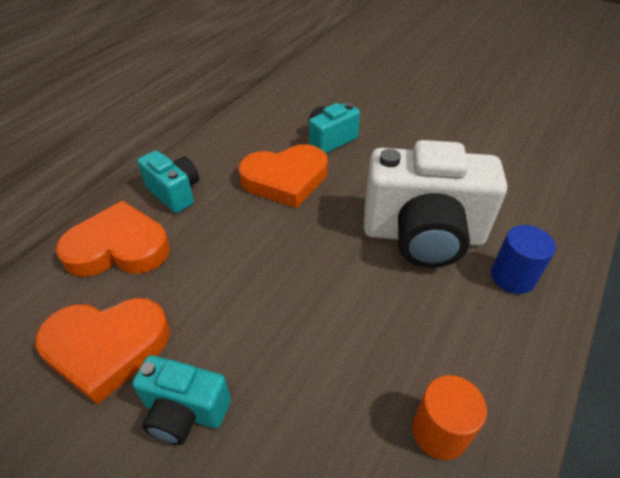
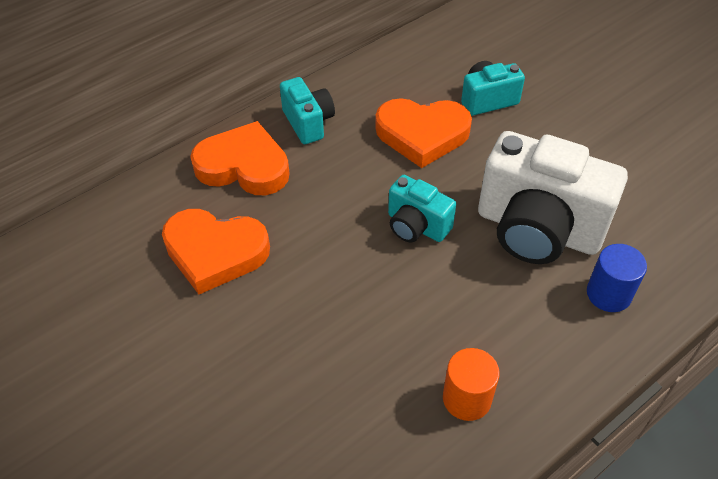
camera: 20 degrees right, 5 degrees up
turquoise camera [132,355,231,445] -> turquoise camera moved to [388,175,456,242]

